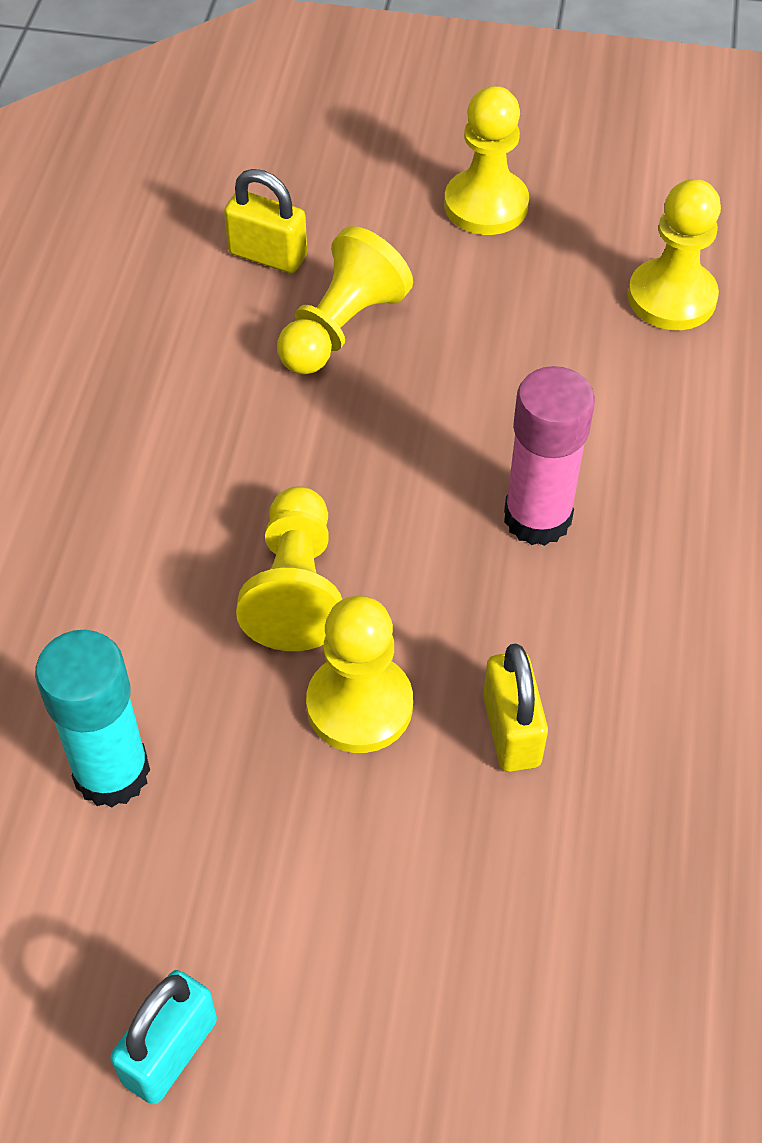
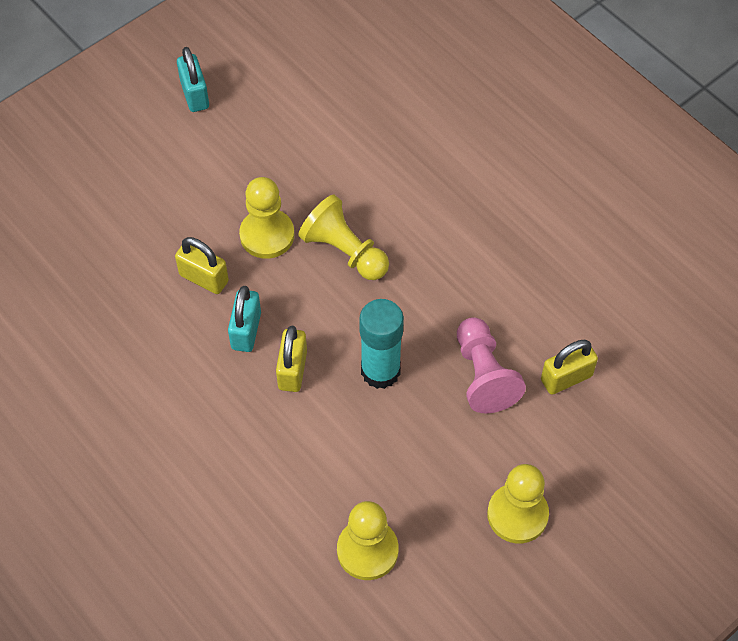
camera: 130 degrees right, 5 degrees up
turquoise glue stick [35,630,150,808] -> turquoise glue stick moved to [359,299,404,389]
yellow pawn [277,226,413,374] -> pink pawn [457,317,526,413]
pink glue stick [504,366,595,546] -> yellow padlock [276,325,307,392]
none -> turquoise padlock [228,286,261,352]

